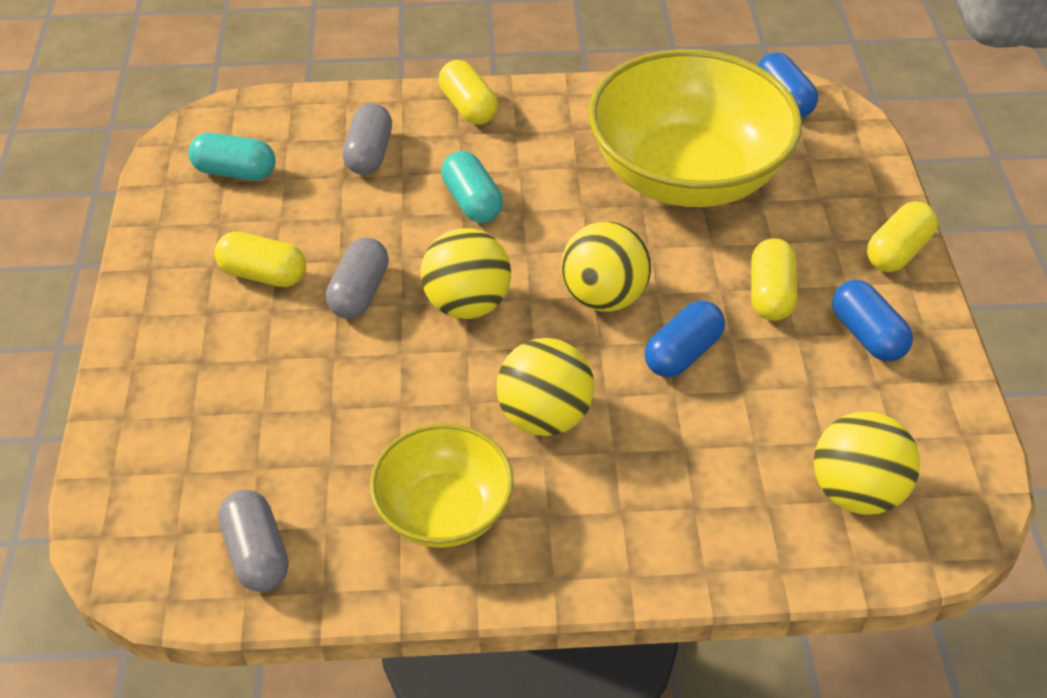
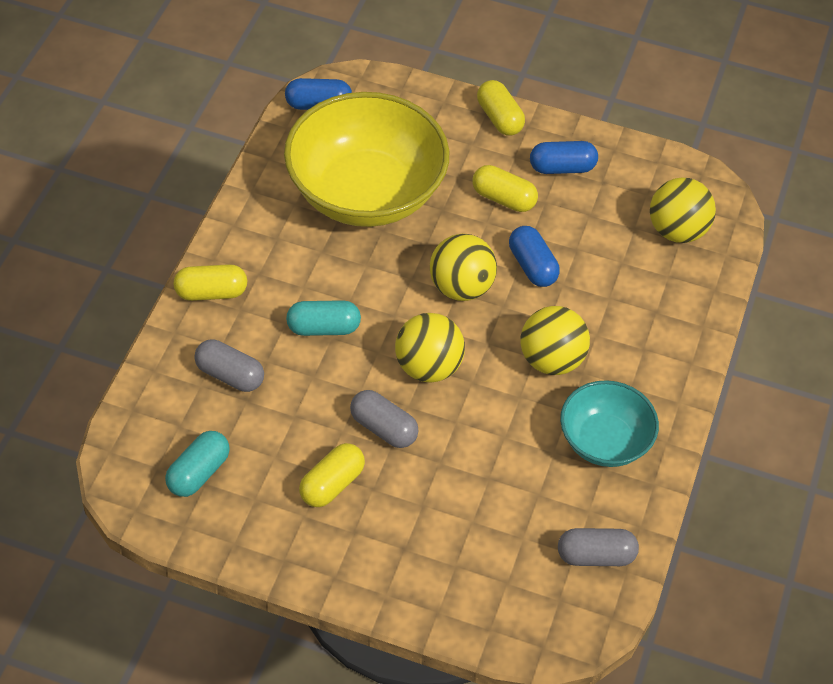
camera: 70 degrees left, 5 degrees up
yellow bowl [370,424,514,548] -> turquoise bowl [560,380,659,467]

